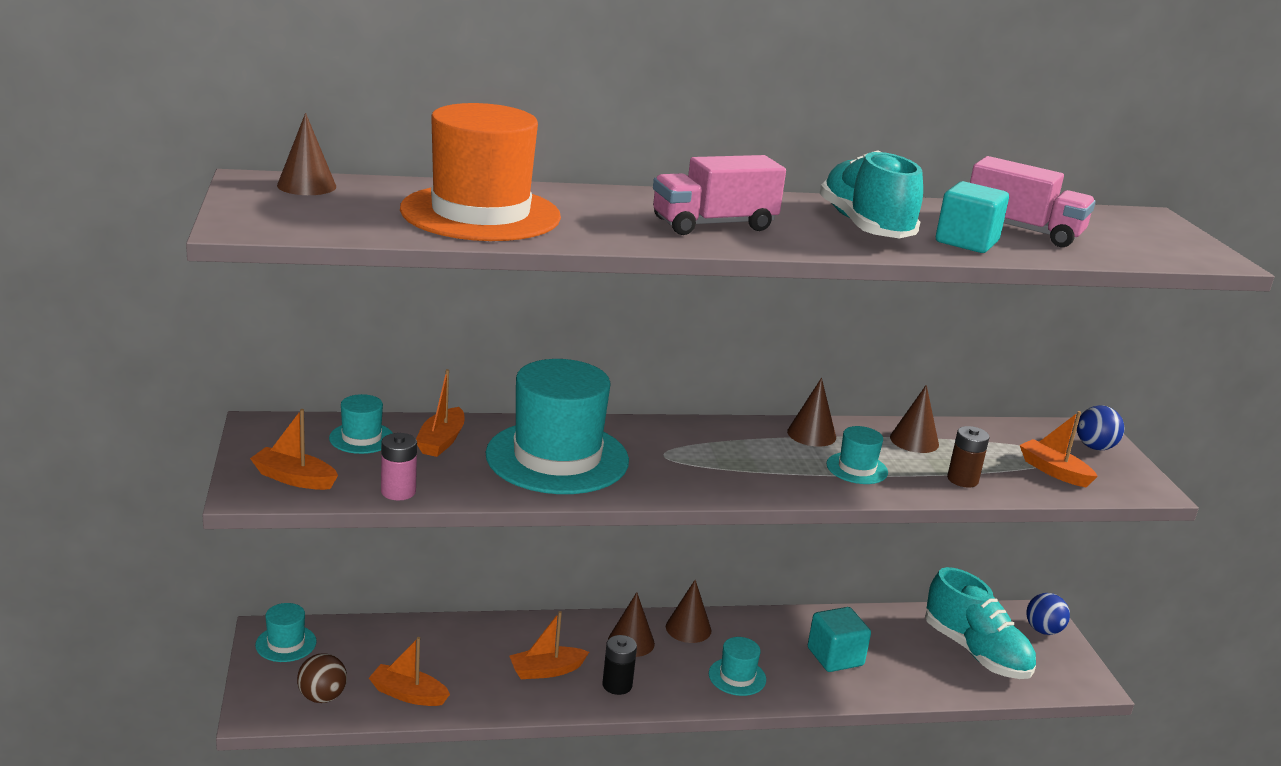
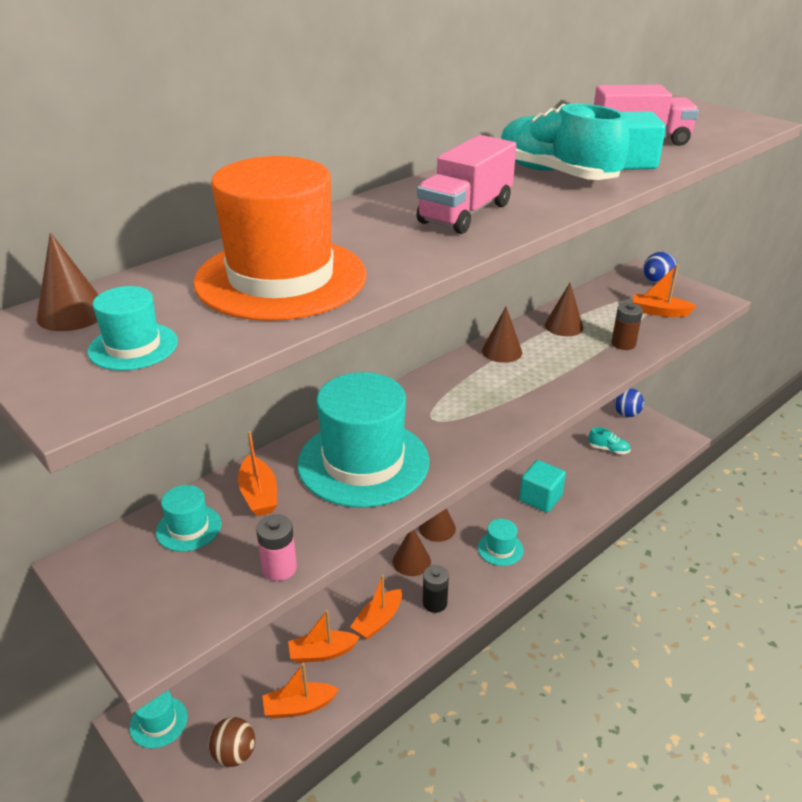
camera: 30 degrees left, 10 degrees up
orange boat [250,409,338,490] -> orange boat moved to [288,610,360,663]
turquoise hat [826,426,888,484] -> turquoise hat moved to [88,286,178,371]
turquoise shoe [925,567,1036,679] -> turquoise shoe [588,427,631,454], size x0.44

